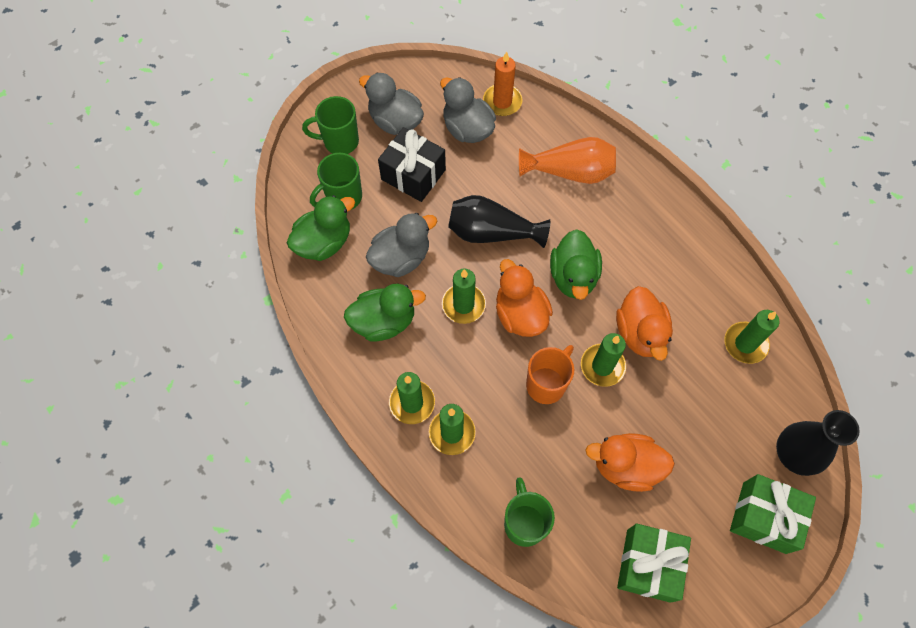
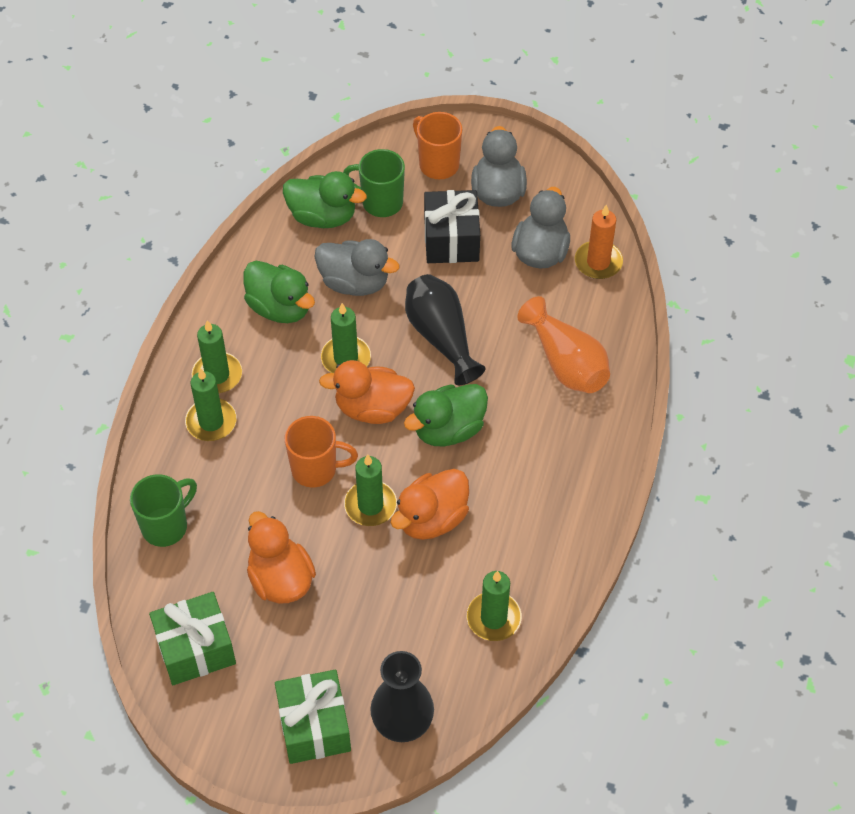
camera: 55 degrees right, 10 degrees down
green mug [302,96,359,154] -> orange mug [413,112,462,179]
orange duck [496,259,553,337] -> orange duck turned 120 degrees counterclockwise [319,360,415,424]

